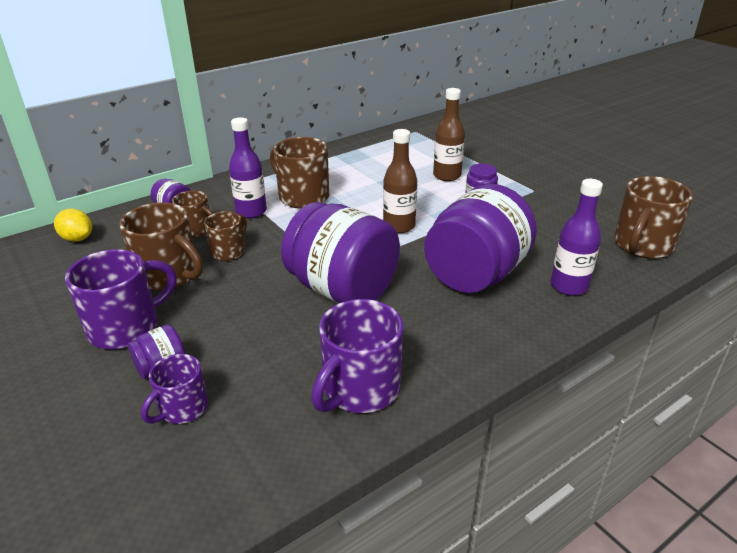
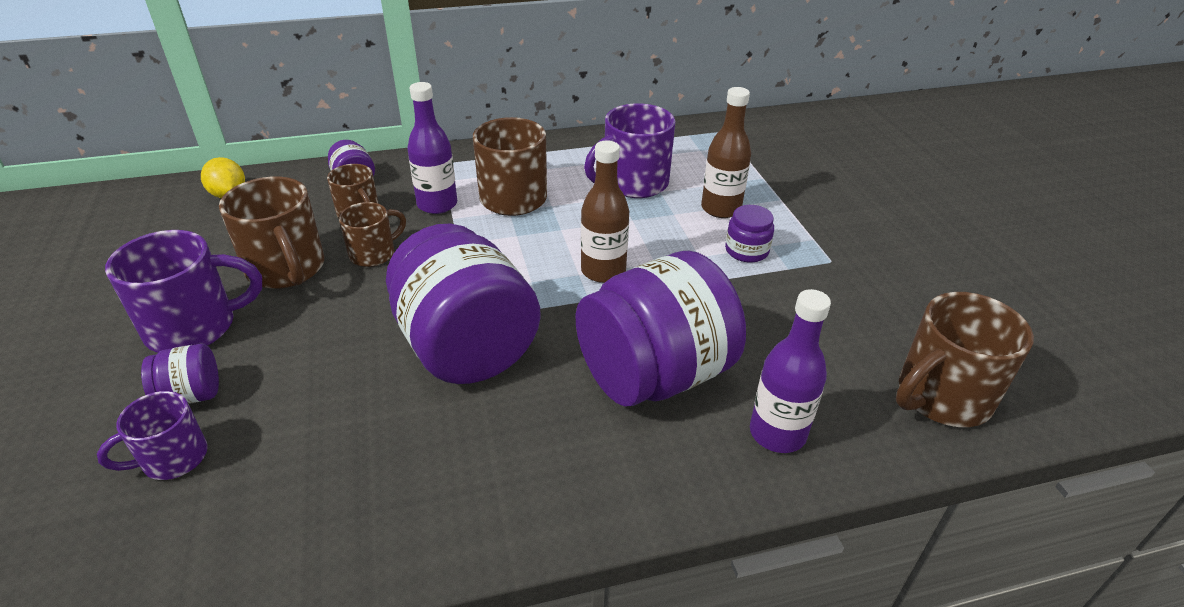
camera: 20 degrees right, 5 degrees up
purple mug [311,299,403,413] -> purple mug moved to [584,103,676,198]

